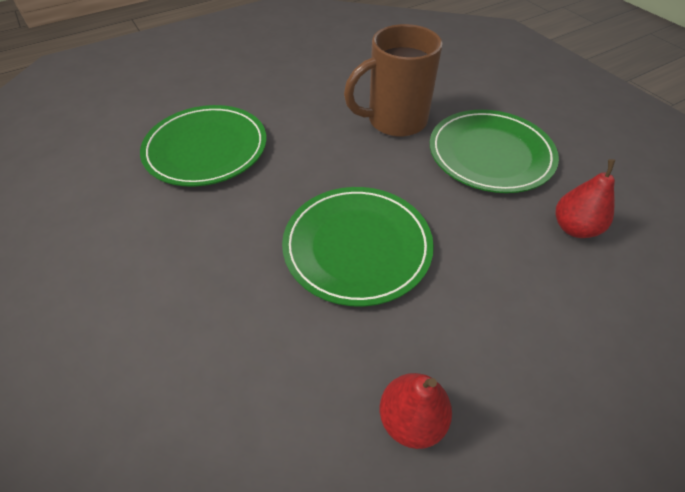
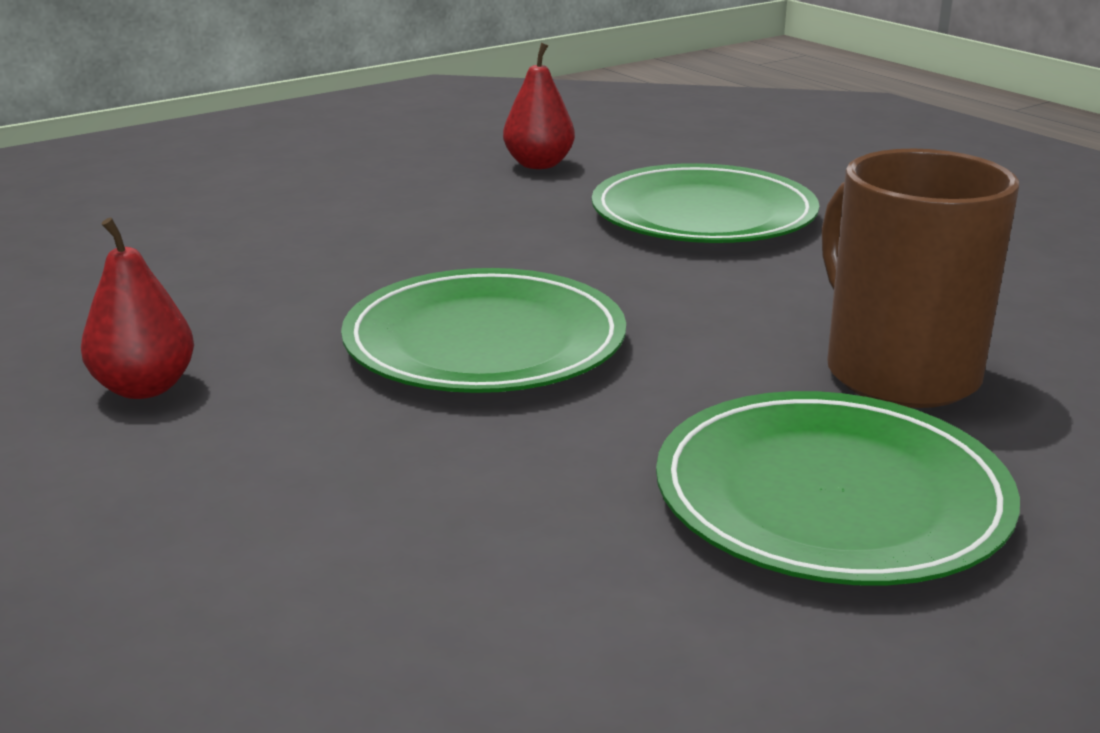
camera: 85 degrees right, 25 degrees down
red pear [556,159,615,238] -> red pear moved to [503,43,575,169]

